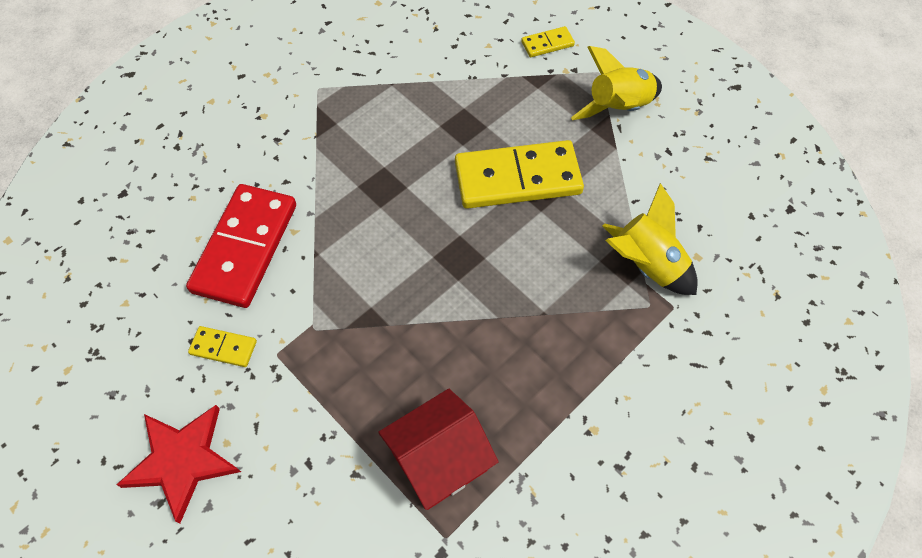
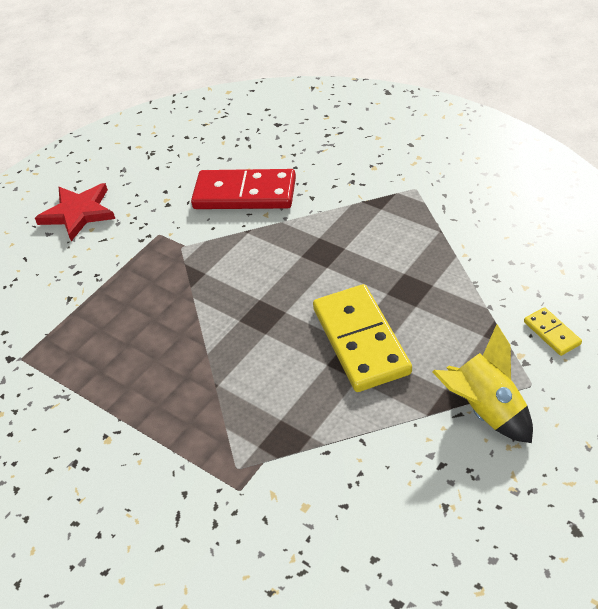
camera: 85 degrees right, 15 degrees down
yellow domino [188,326,257,367] -> none
red house [378,389,499,510] -> none
yellow rocket [602,183,698,295] -> none

